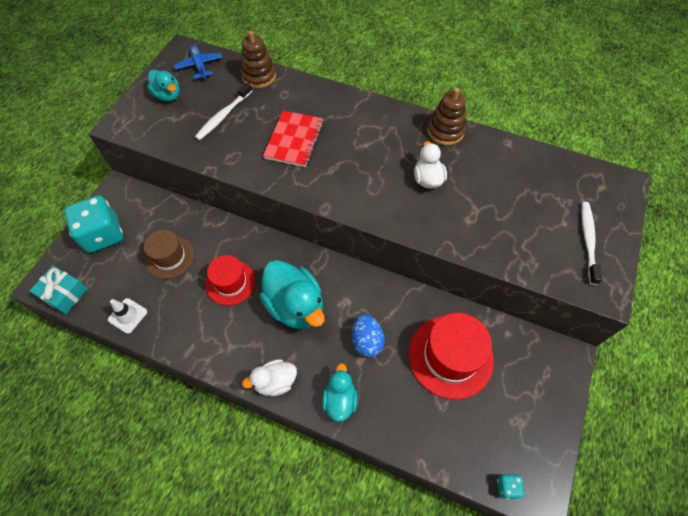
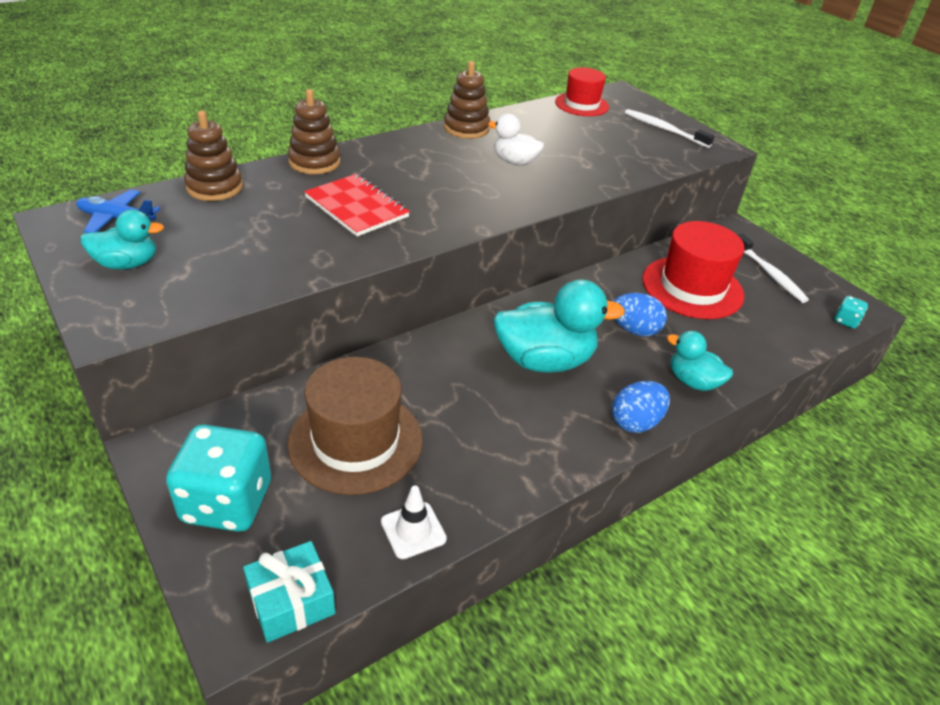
camera: 60 degrees left, 20 degrees down
brown hat [144,229,194,279] -> brown hat [287,357,423,495], size x1.58
white toothbrush [195,83,252,140] -> white toothbrush moved to [737,233,809,303]
red hat [205,255,255,305] -> red hat moved to [555,67,609,116]
white duck [242,359,297,396] -> blue egg [612,381,670,433]
none -> brown stacking toy [288,89,341,174]

